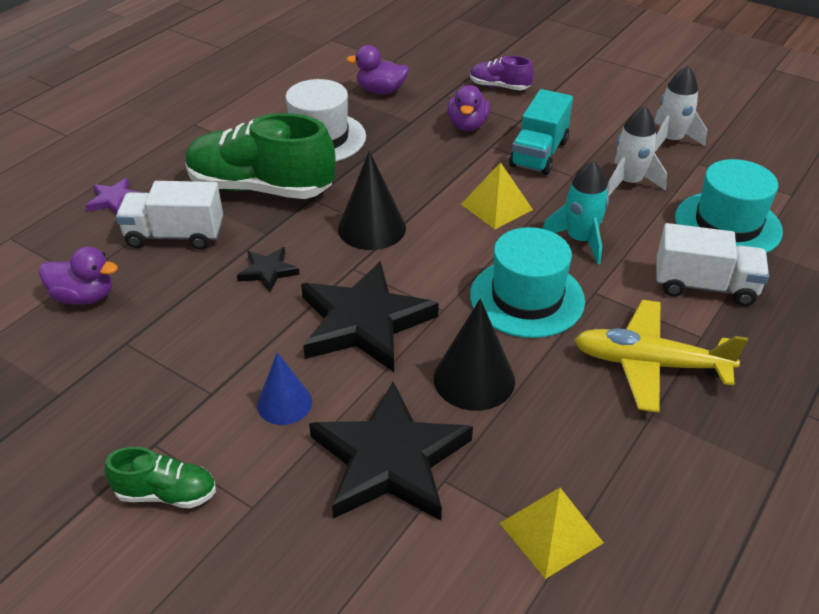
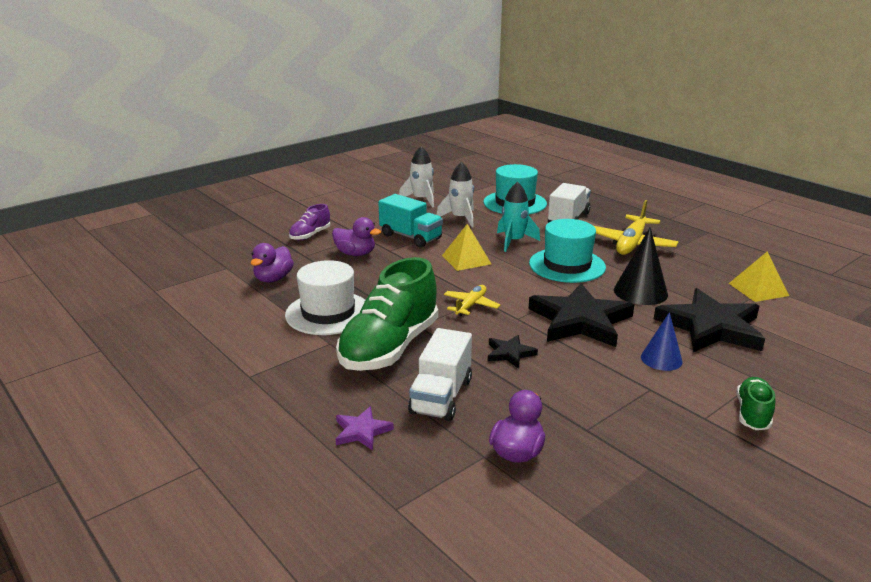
camera: 75 degrees left, 15 degrees down
black cone [338,151,406,250] -> yellow plane [444,285,501,316]

